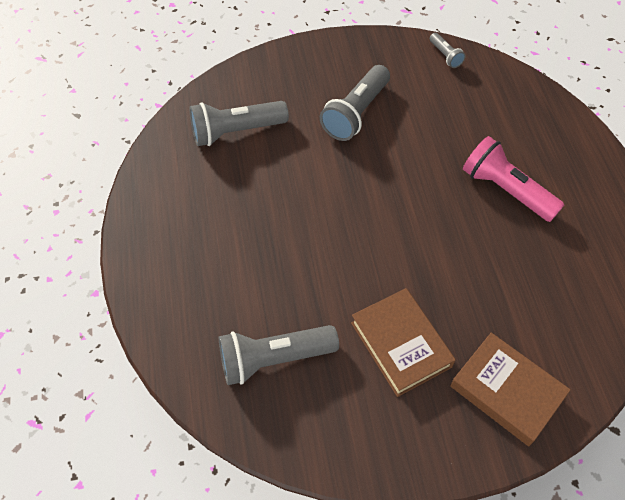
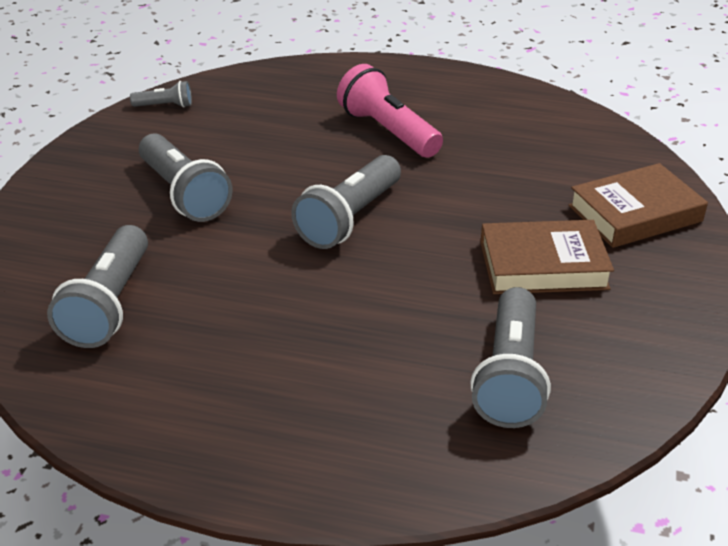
camera: 65 degrees left, 20 degrees down
pink flashlight [463,136,564,222] -> pink flashlight turned 75 degrees clockwise [337,64,443,158]
none -> grey flashlight [291,155,401,249]

